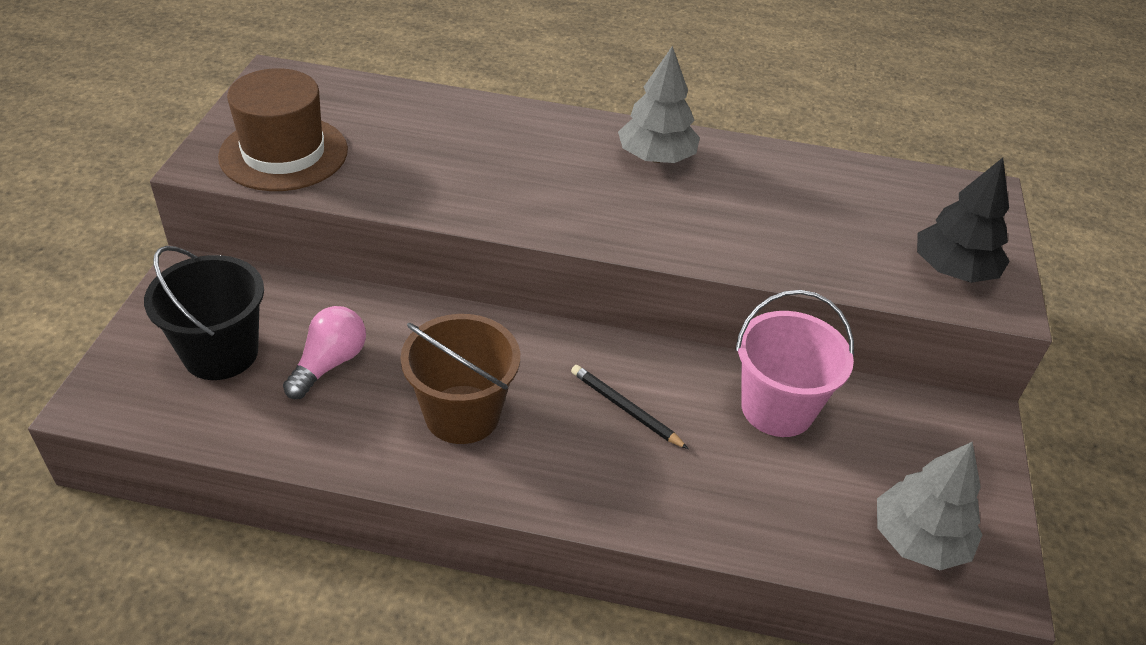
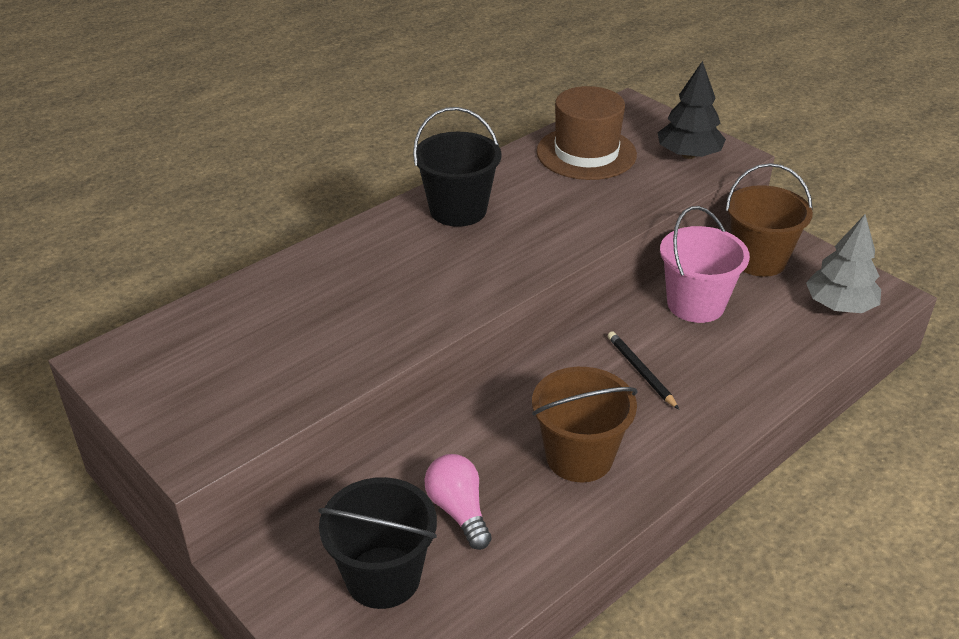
camera: 50 degrees left, 5 degrees down
brown hat [218,68,348,191] -> brown hat moved to [536,86,637,180]
black pencil [571,365,688,449] -> black pencil turned 75 degrees clockwise [608,331,679,409]
grey tree [618,46,700,163] -> black bucket [413,107,502,227]
none -> brown bucket [726,163,813,277]

